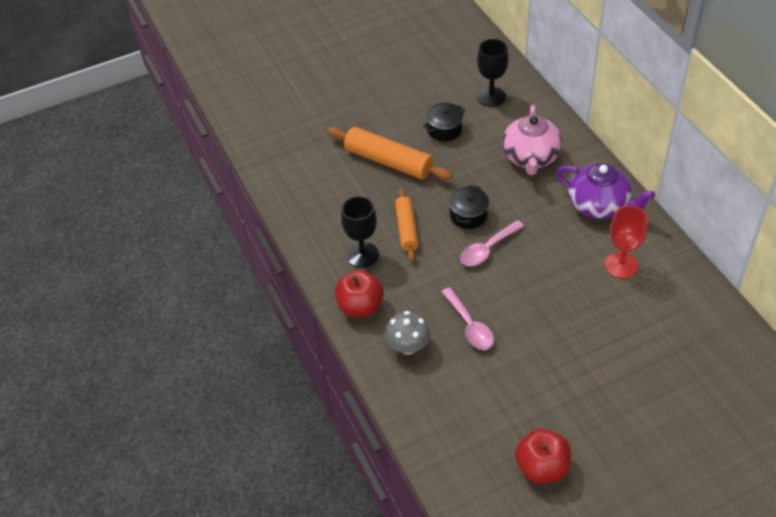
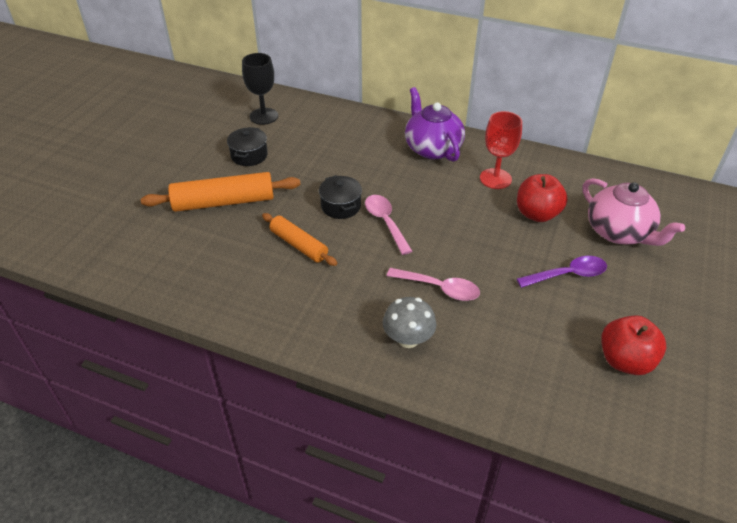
camera: 45 degrees left, 5 degrees down
red apple [335,270,384,317] -> red apple moved to [517,174,568,222]
black goblet [341,196,379,268] -> none
pink spoon [460,220,524,266] -> pink spoon turned 150 degrees clockwise [365,195,412,255]
pink teapot [502,105,562,175] -> pink teapot moved to [583,178,685,246]
purple teapot [556,163,655,219] -> purple teapot turned 105 degrees counterclockwise [405,87,465,162]
none -> purple spoon [517,256,607,288]

